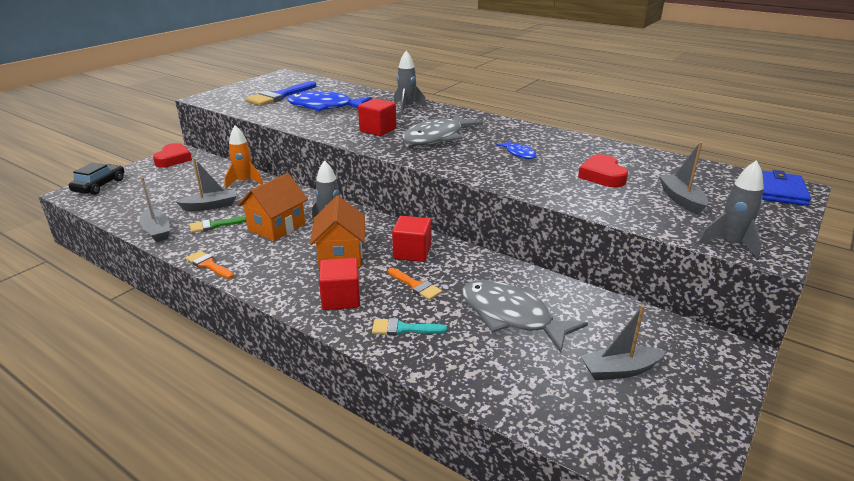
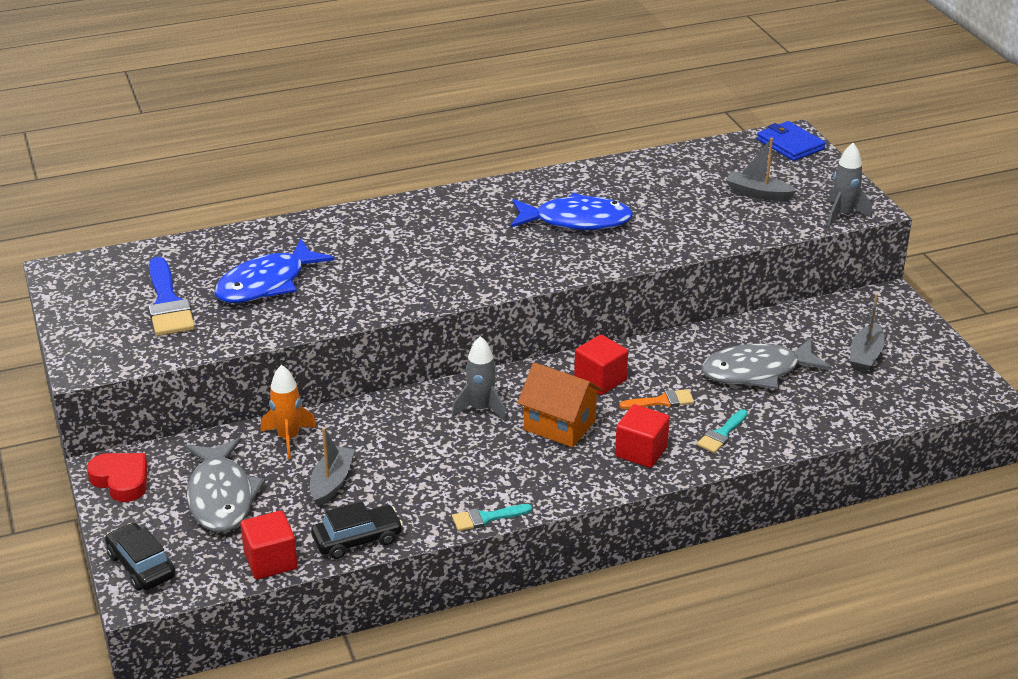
camera: 55 degrees left, 5 degrees up
grey boat [140,177,170,242] -> black car [311,502,403,559]
orange brush [185,251,234,279] -> turquoise brush [452,504,532,531]
green brush [190,216,246,233] -> none
orange house [238,173,308,241] -> none
red cube [358,98,396,136] -> red cube moved to [240,511,298,579]
grey rocket [394,50,426,114] -> none
grey fish [402,114,483,146] -> grey fish moved to [185,438,265,532]
blue fish [495,141,537,159] -> blue fish [511,193,633,230], size x2.04
red heart [578,154,628,187] -> none

